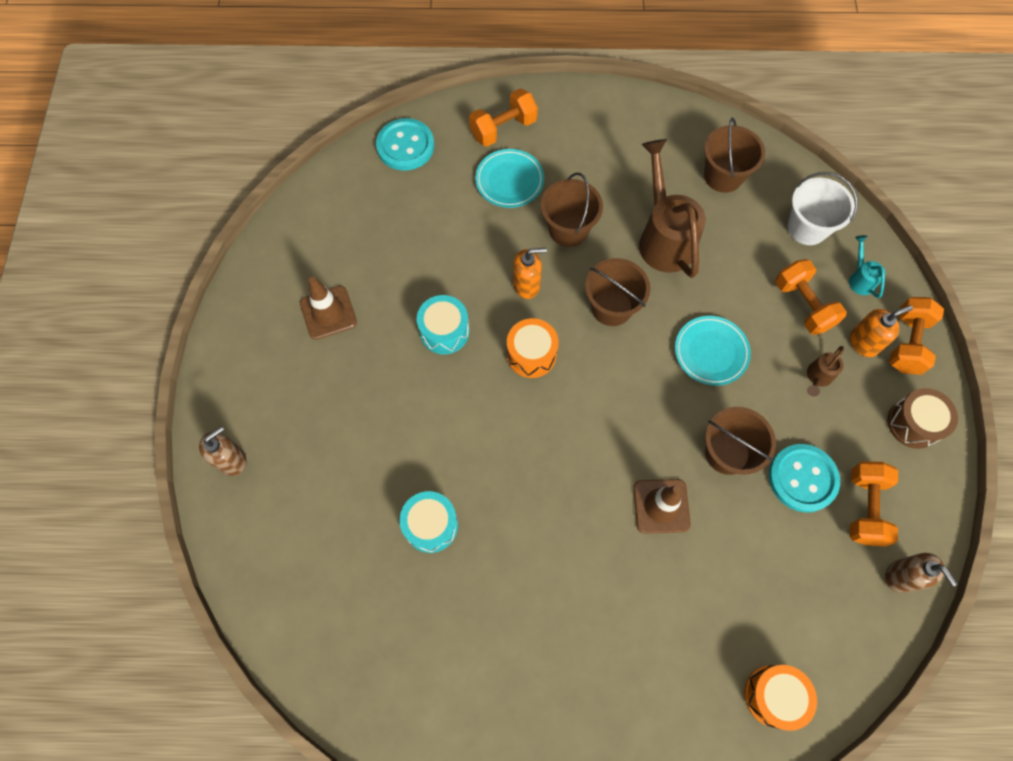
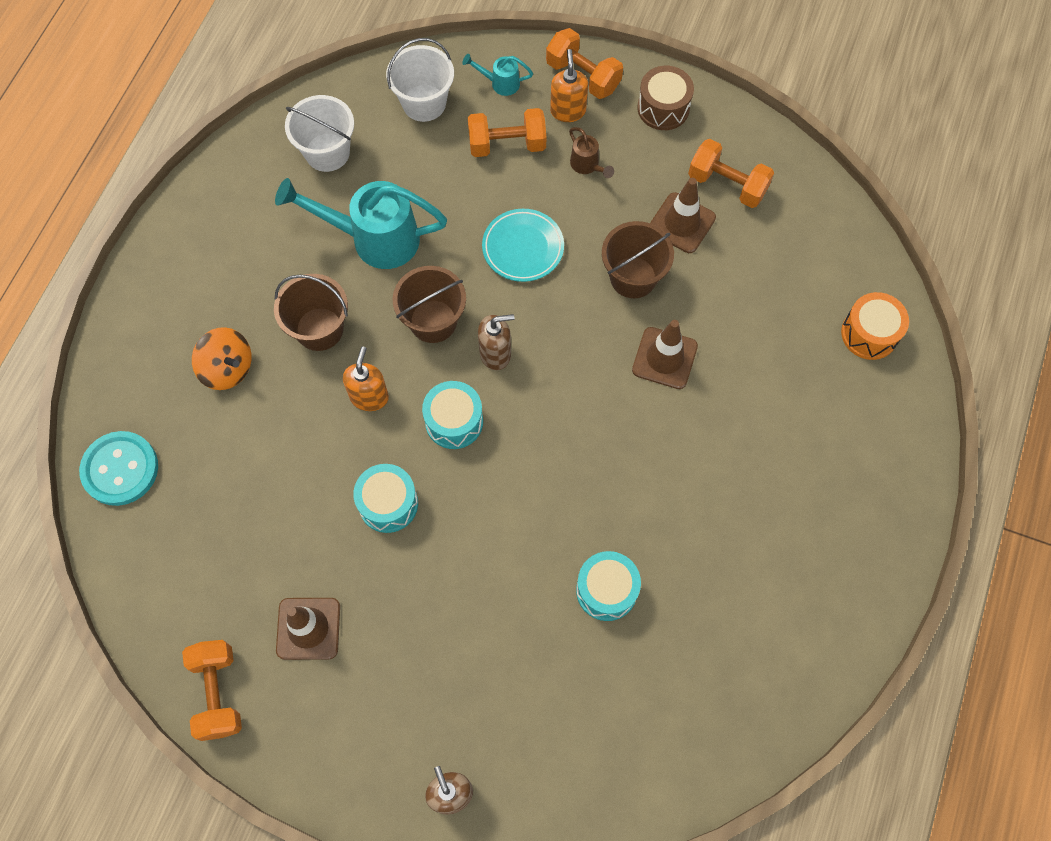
camera: 70 degrees left, 0 degrees up
orange dumbbell [469,89,538,147] -> orange dumbbell moved to [182,640,242,741]
turquoise plate [475,149,544,208] -> orange spinning top [192,327,252,390]
orange drum [507,318,559,378] -> turquoise drum [422,381,483,449]
brown watering can [639,139,706,278] -> turquoise watering can [275,178,447,269]
brown bucket [704,118,765,193] -> white bucket [285,95,354,172]
turquoise button [769,444,840,512] -> brown traffic cone [650,178,716,253]
brown soap dispenser [885,553,958,593] -> brown soap dispenser moved to [478,314,515,370]

